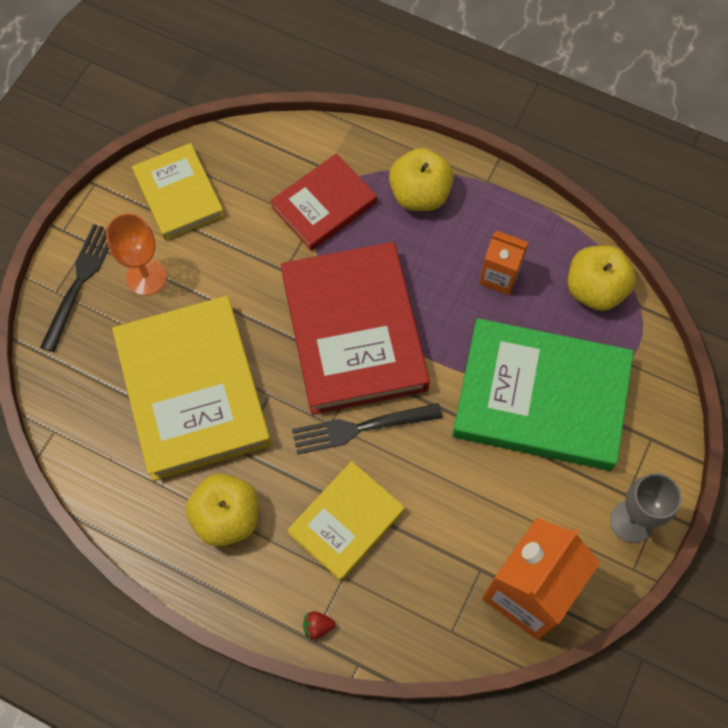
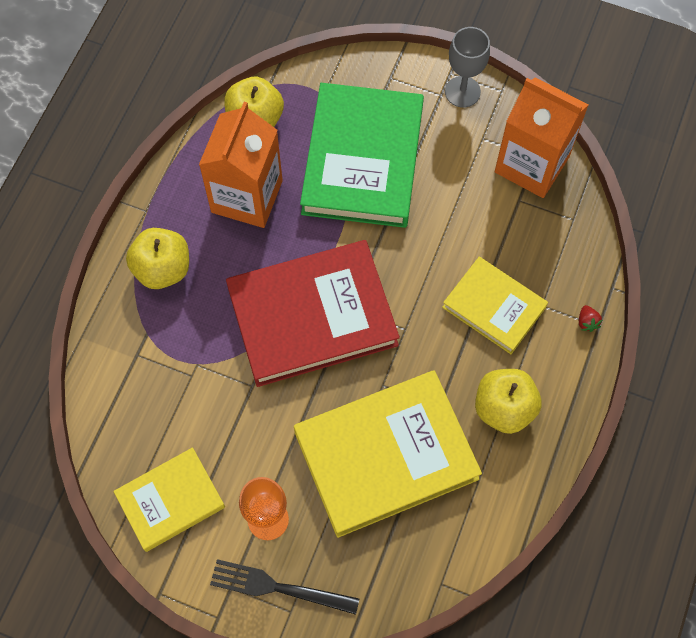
camera: 95 degrees left, 0 degrees up
red book [271,153,377,251] -> none
black fork [292,403,442,454] -> none
orange carton [479,230,529,295] -> orange carton [199,102,283,228], size x1.88

